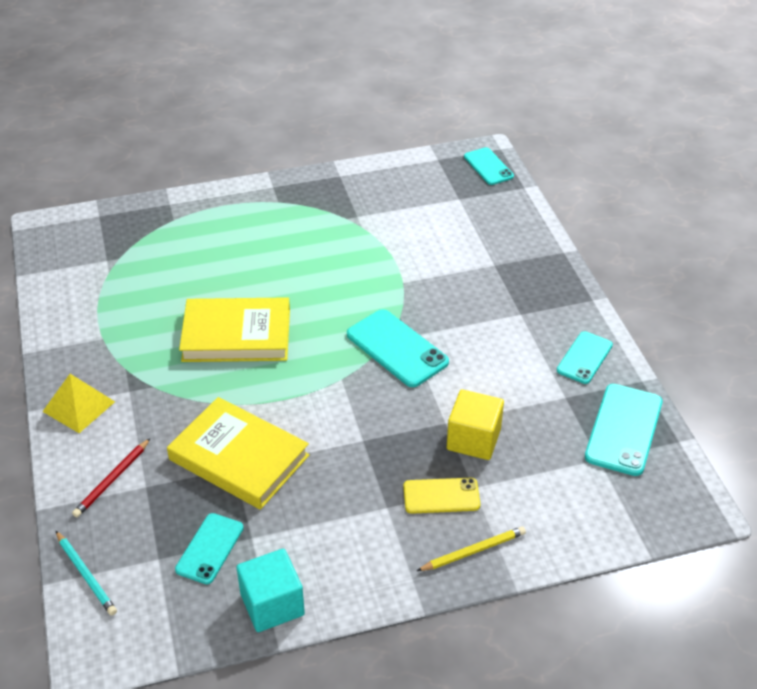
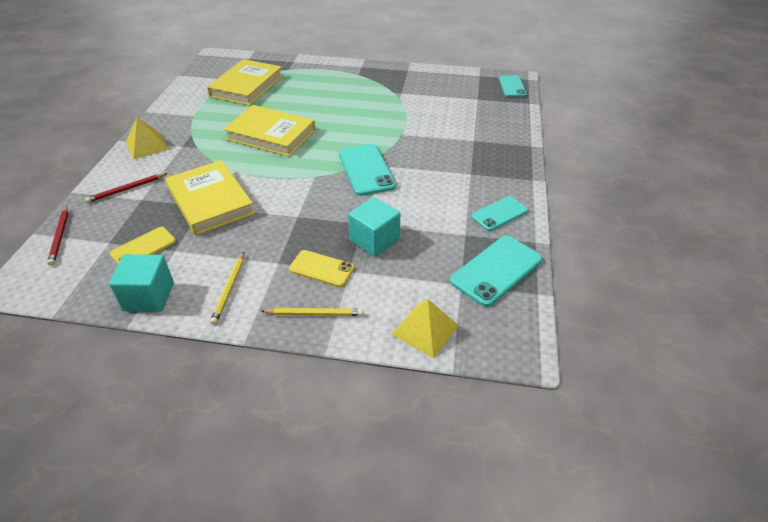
camera: 25 degrees right, 0 degrees up
turquoise pencil [56,531,117,616] -> red pencil [47,206,68,266]
turquoise phone [175,513,244,584] -> yellow phone [110,227,176,264]
yellow cube [447,389,504,460] -> turquoise cube [348,197,400,257]
none -> yellow book [207,59,283,106]
none -> yellow pencil [210,252,244,325]
none -> yellow pyramid [391,299,459,358]

